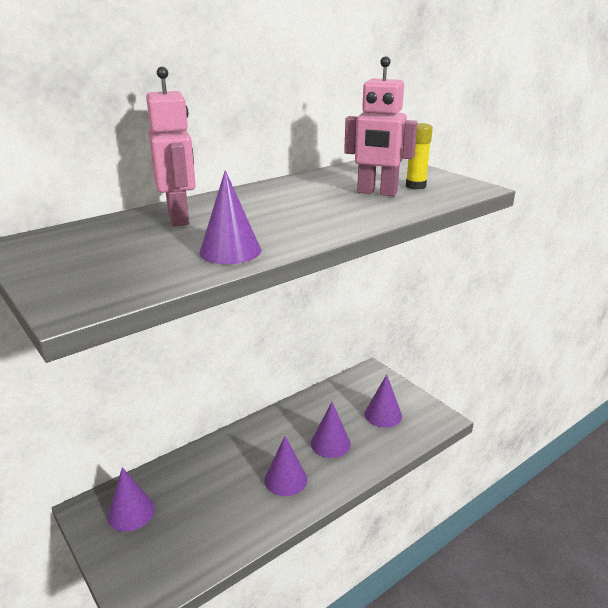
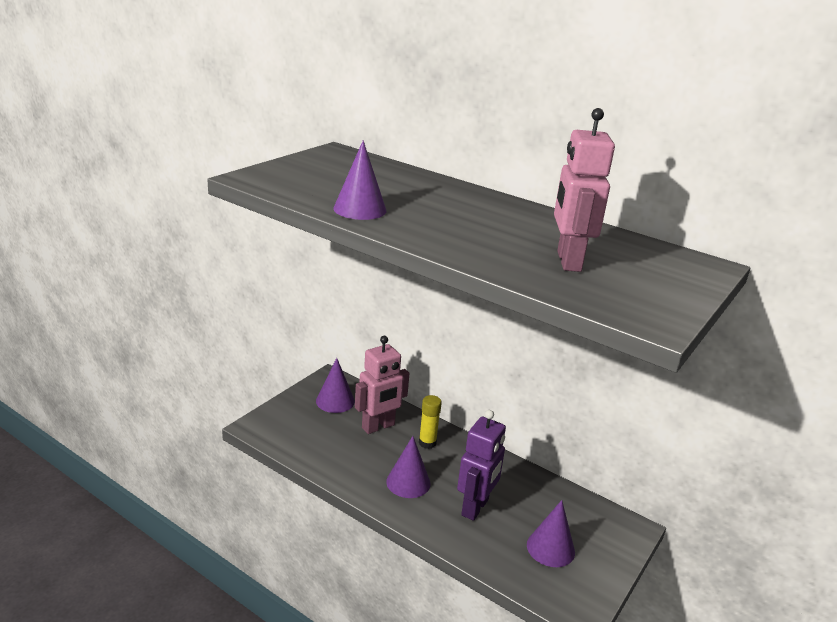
camera: 70 degrees right, 0 degrees up
pink robot [146,67,196,226] -> pink robot moved to [355,336,409,434]
purple cone [311,402,351,458] -> purple robot [457,410,506,521]
yellow glue stick [406,123,433,189] -> yellow glue stick moved to [419,395,442,449]

